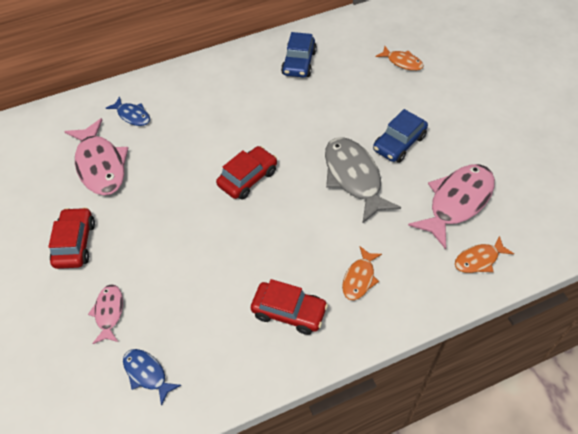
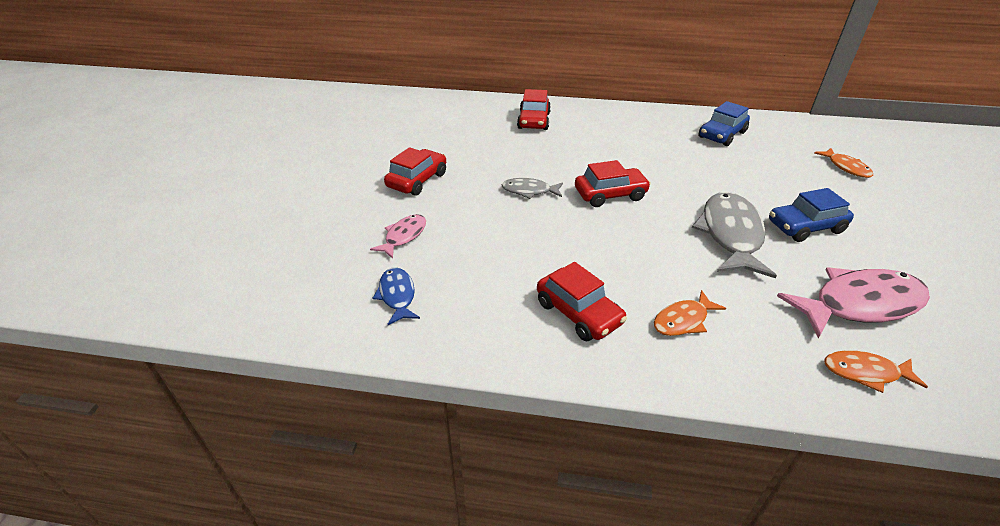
camera: 30 degrees right, 15 degrees down
pink fish [64,118,128,195] -> none
blue fish [106,96,150,126] -> red car [517,89,551,130]
none -> grey fish [501,178,563,199]

